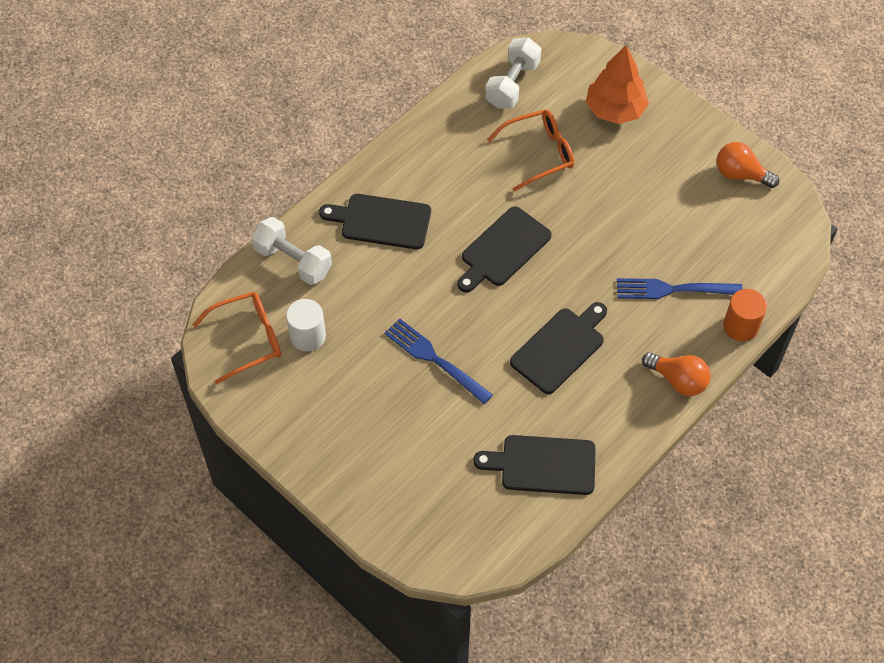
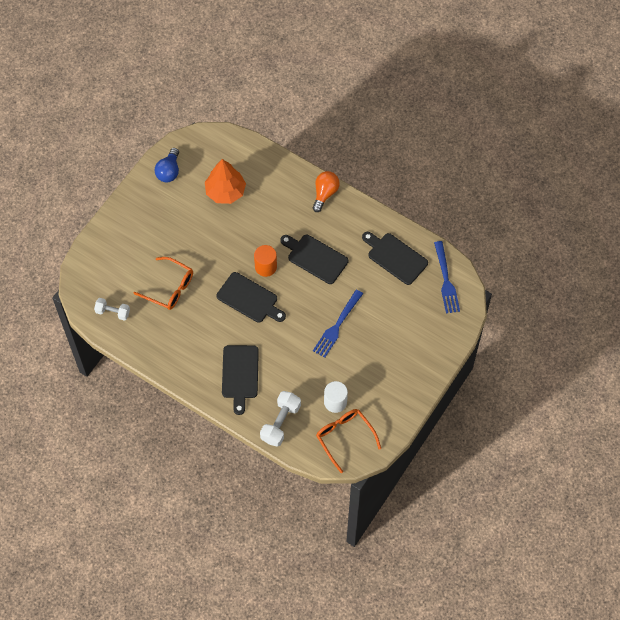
camera: 100 degrees left, 5 degrees up
black cutting board [473,435,596,495] -> black cutting board turned 135 degrees clockwise [362,232,428,285]
white dumbbell [485,38,541,109] -> white dumbbell [94,298,130,321], size x0.65
orange glasses [487,110,574,192] -> orange glasses turned 150 degrees clockwise [134,257,193,310]
orange tree [586,46,649,124] -> orange tree moved to [205,159,246,204]
blue fork [617,278,743,299] -> blue fork moved to [434,241,460,313]
orange light bulb [716,142,779,188] -> blue light bulb [155,148,179,182]
orange cylinder [723,289,767,341] -> orange cylinder moved to [254,245,277,277]

